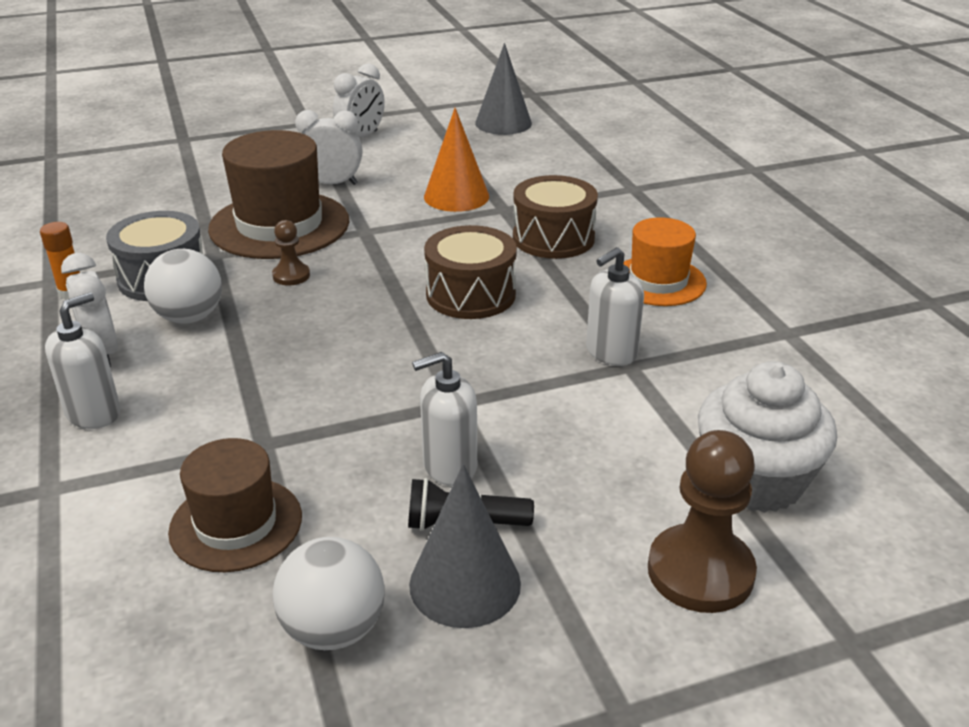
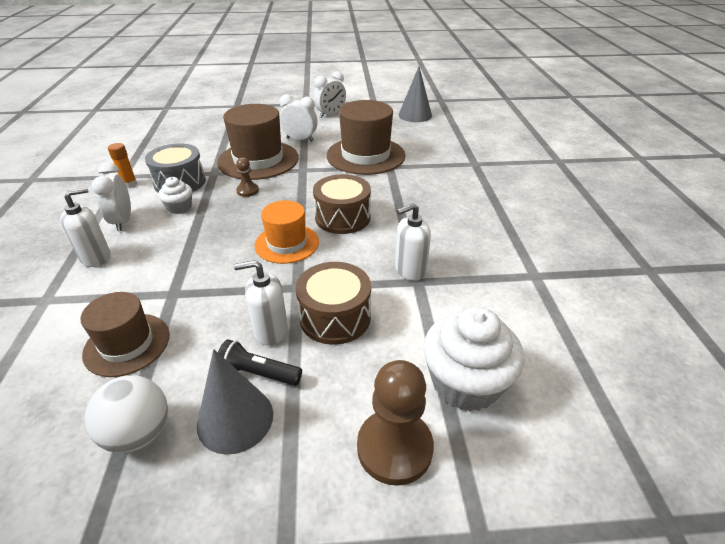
camera: 15 degrees right, 5 degrees up
white ball [144,249,222,324] -> white cupcake [158,177,192,214]
orange cone [424,108,489,212] -> brown hat [326,100,406,175]
brown drum [513,175,598,259] -> brown drum moved to [296,262,371,345]
orange hat [624,217,707,306] -> orange hat moved to [254,200,319,264]

